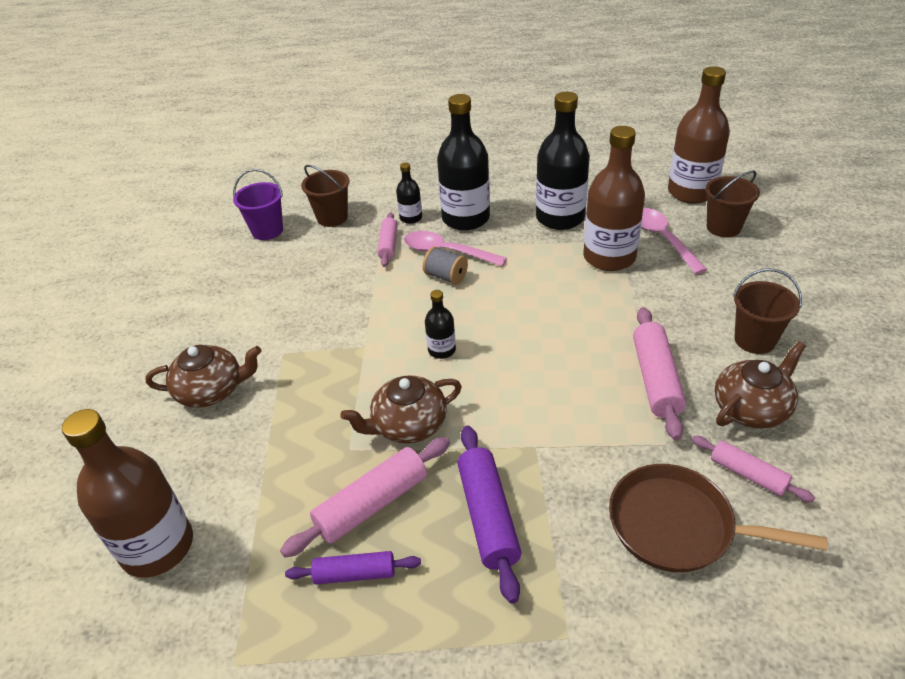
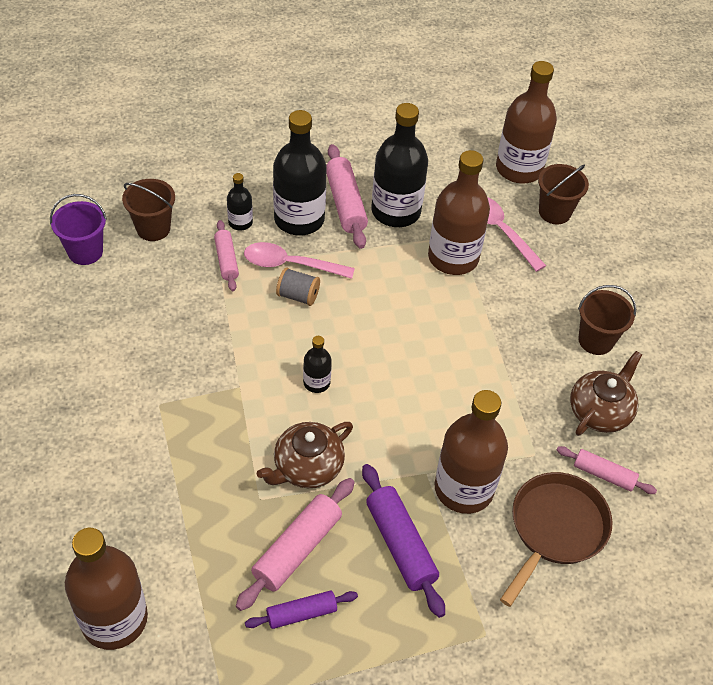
camera: 20 degrees left, 10 degrees up
brown teapot [146,345,262,408] -> none
brown pan [609,464,828,572] -> brown pan turned 120 degrees clockwise [500,472,612,607]
pink rolling pin [633,307,686,440] -> pink rolling pin moved to [326,144,368,249]
none -> brown bottle [435,390,508,514]

